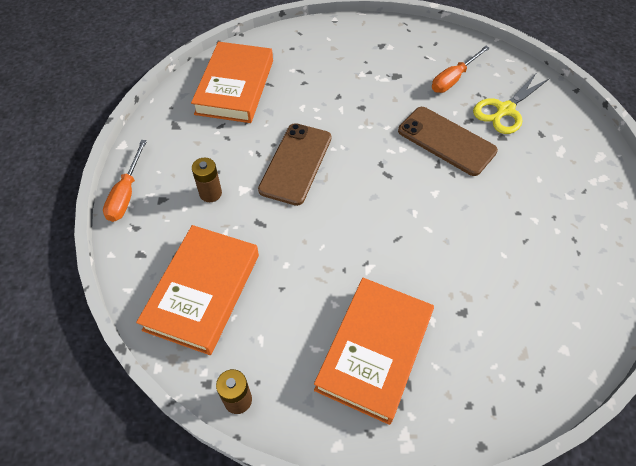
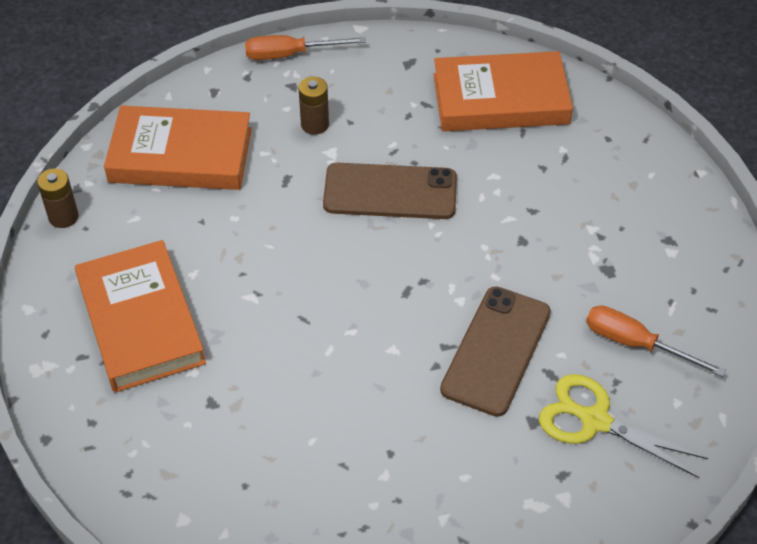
camera: 75 degrees right, 5 degrees down
orange book [314,278,434,425] -> orange book turned 60 degrees clockwise [75,240,206,393]

